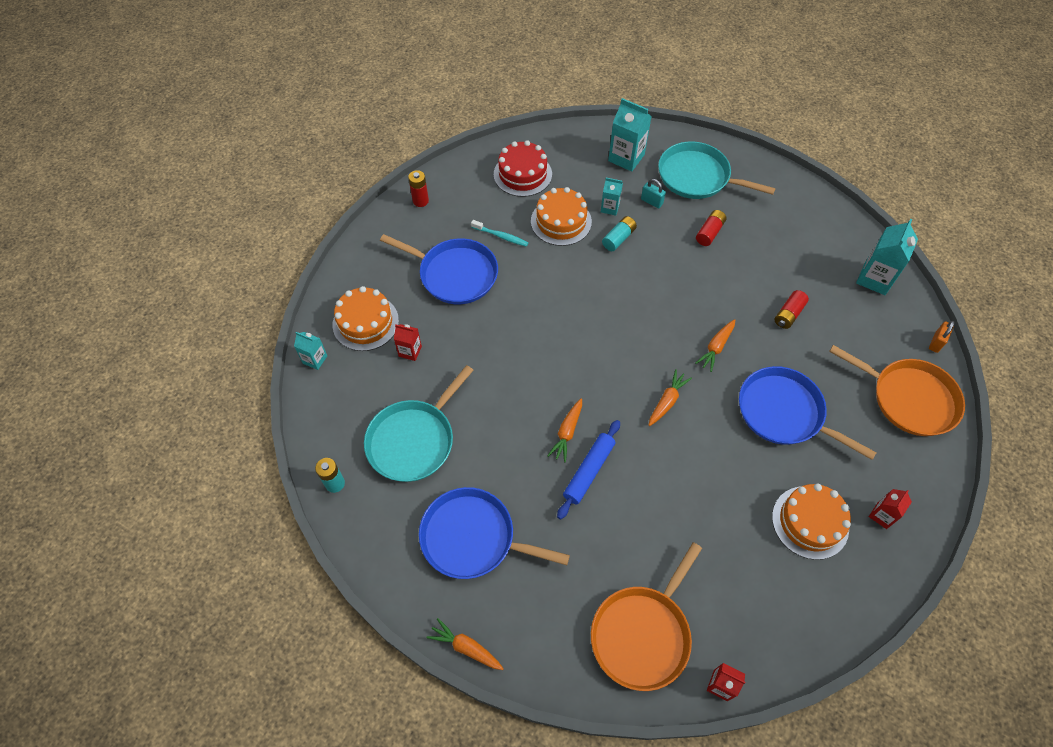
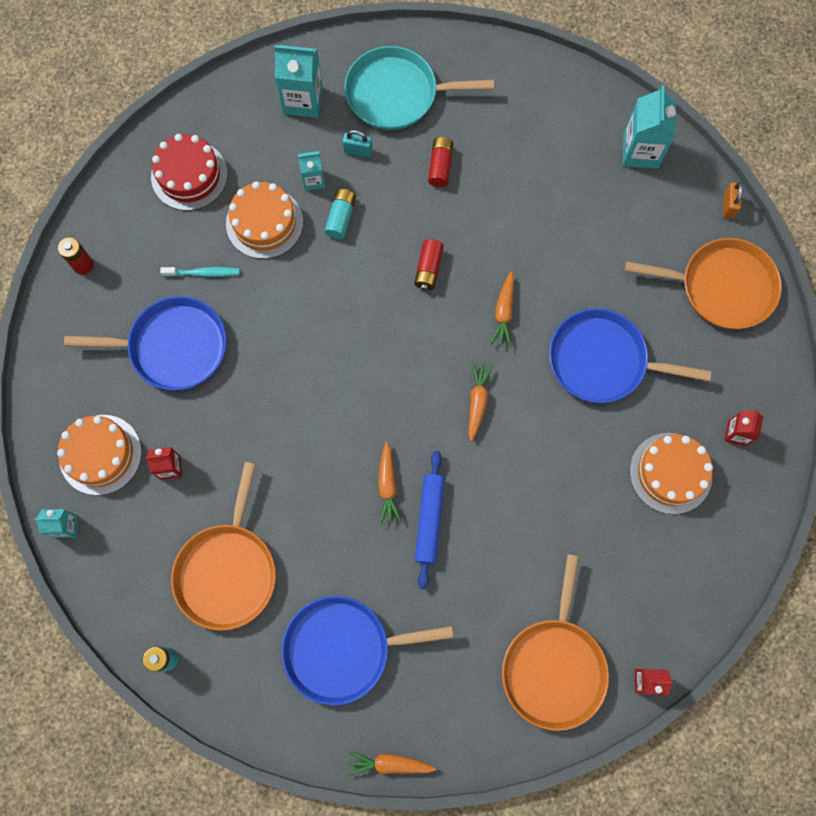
camera: 25 degrees left, 15 degrees up
turquoise pan [364,365,473,482] -> orange pan [171,462,276,631]
red battery [775,290,809,329] -> red battery moved to [414,239,444,291]

